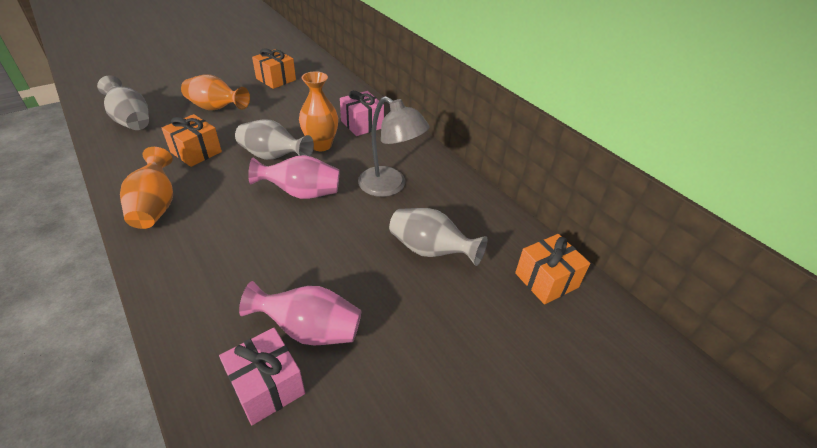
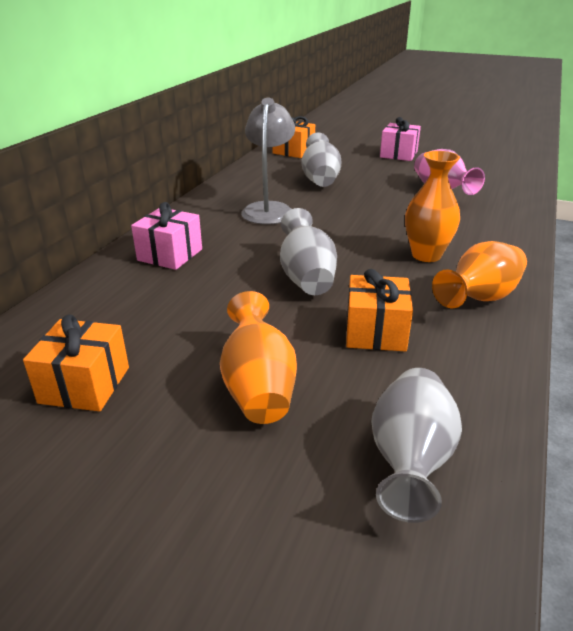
camera: 120 degrees left, 10 degrees down
pink gift [219,328,305,425] -> pink gift moved to [380,117,421,161]
pink vase [248,155,340,199] -> none
orange vase [299,71,338,151] -> orange vase moved to [405,151,460,262]

